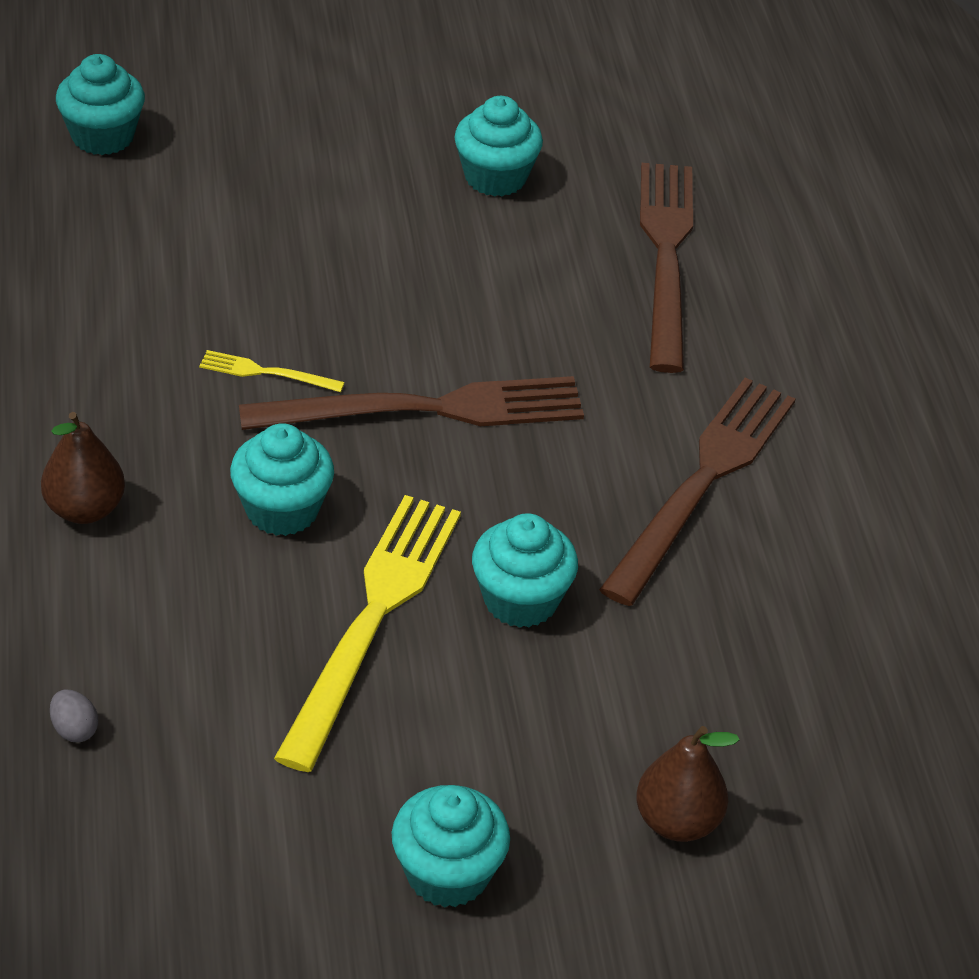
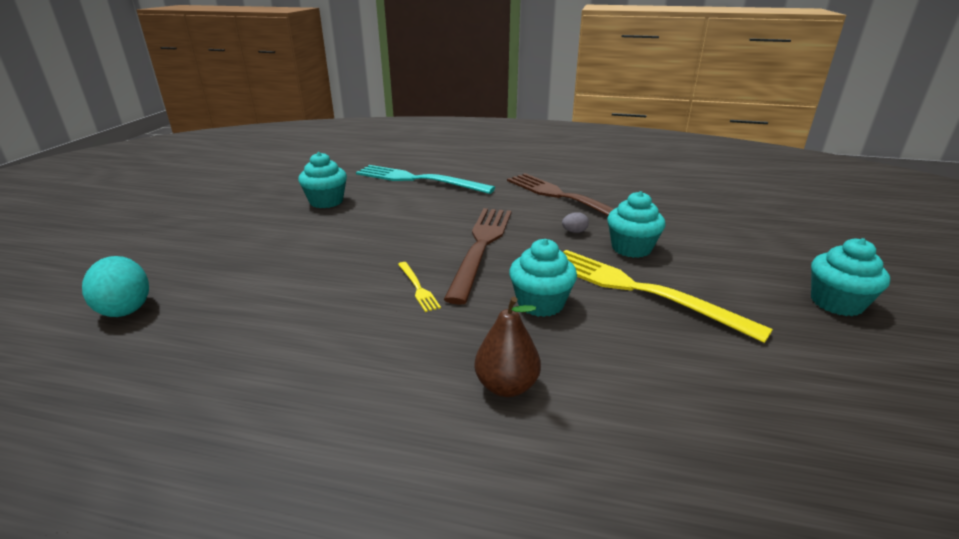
camera: 65 degrees left, 15 degrees down
grey egg [50,689,98,742] -> grey egg moved to [562,212,589,233]
turquoise cupcake [56,54,145,155] -> turquoise egg [82,256,149,317]
yellow fork [199,350,345,392] -> yellow fork turned 60 degrees counterclockwise [398,262,441,312]
brown pear [636,726,739,842] -> none
brown fork [640,163,693,373] -> turquoise fork [356,165,495,194]

